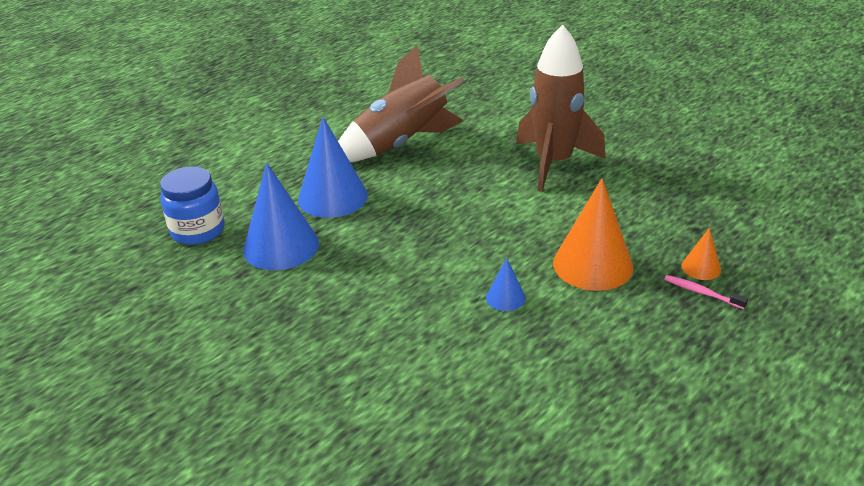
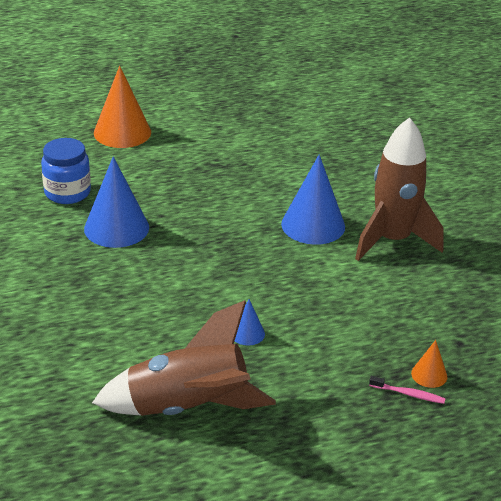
camera: 25 degrees right, 0 degrees up
blue cone [298,117,368,218] -> blue cone moved to [281,154,345,245]
brown rocket [338,45,465,162] -> brown rocket moved to [92,300,276,416]
orange cone [553,178,633,291] -> orange cone moved to [94,65,151,148]
pink toothbrush [664,275,748,309] -> pink toothbrush turned 135 degrees clockwise [369,376,446,404]

